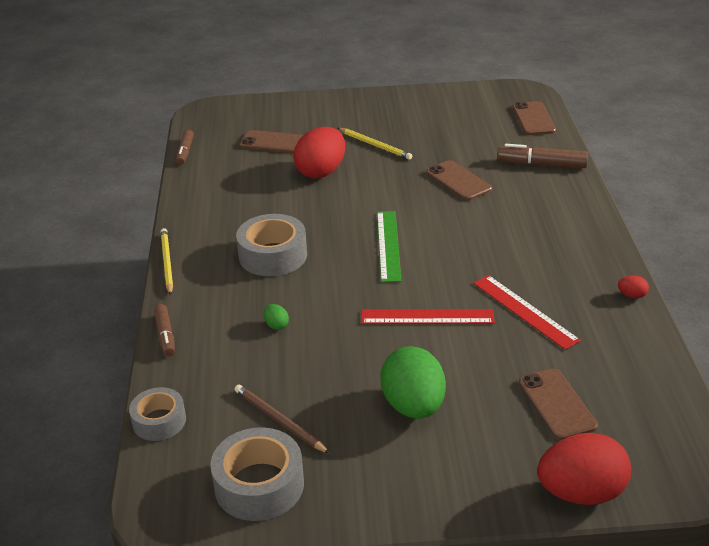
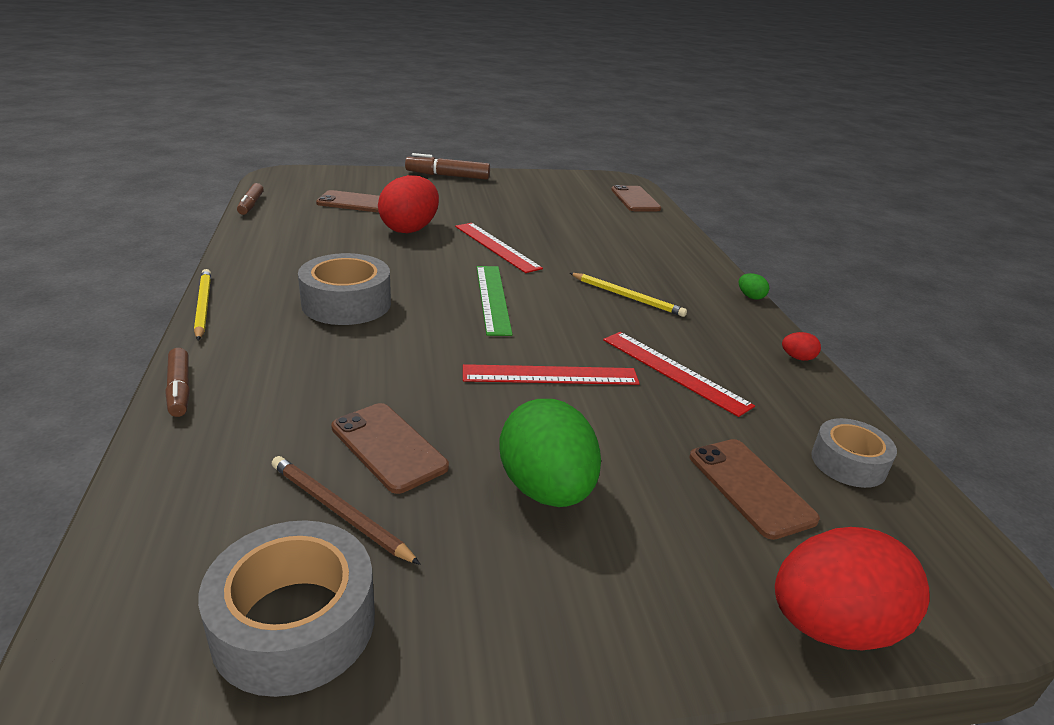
camera: 10 degrees left, 5 degrees down
grey tape [129,387,186,441] -> grey tape moved to [811,418,897,488]
green egg [264,304,289,330] -> green egg moved to [739,273,769,300]
yellow pencil [338,128,412,160] -> yellow pencil moved to [570,273,687,317]
brown phone [426,160,492,201] -> brown phone moved to [331,403,449,494]
brown marker [497,144,588,168] -> brown marker moved to [405,153,490,180]
none -> red ruler [455,223,543,273]

